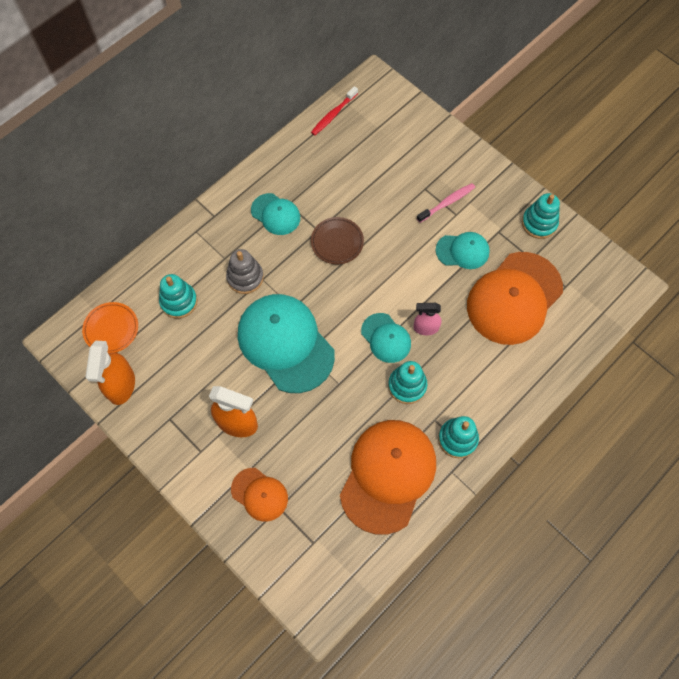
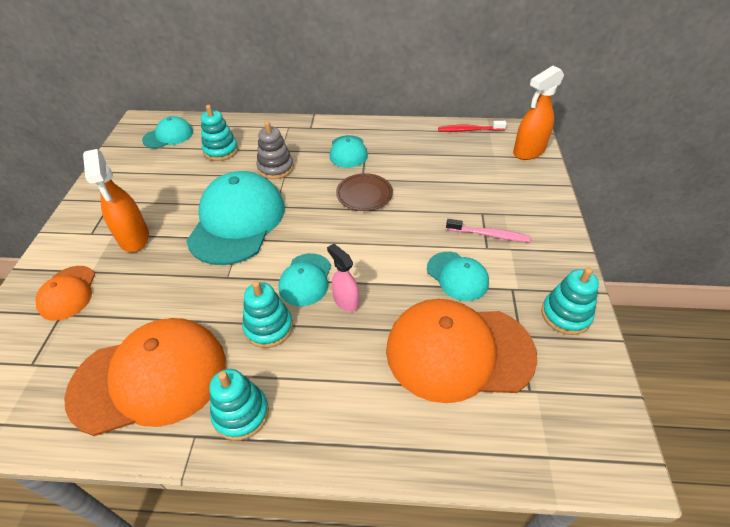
camera: 50 degrees right, 20 degrees down
orange plate [82,302,138,354] -> turquoise cap [142,116,193,148]
orange spray bottle [85,341,135,405] -> orange spray bottle moved to [513,66,564,160]

